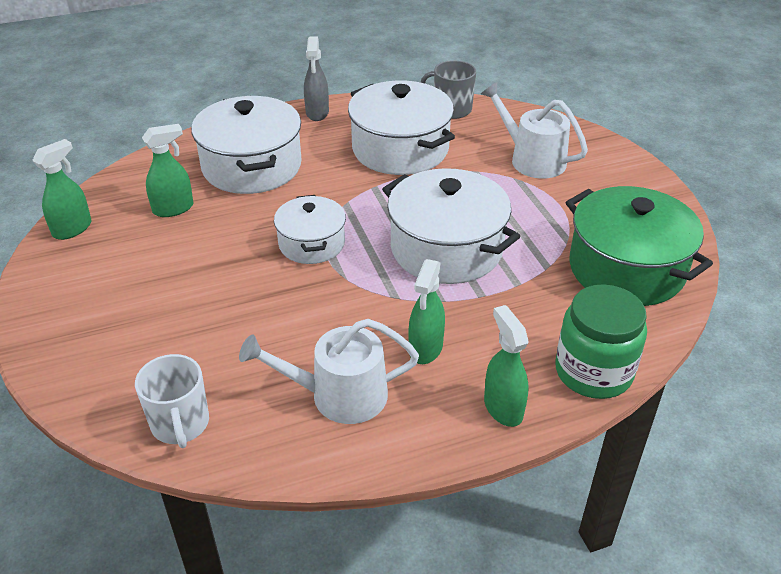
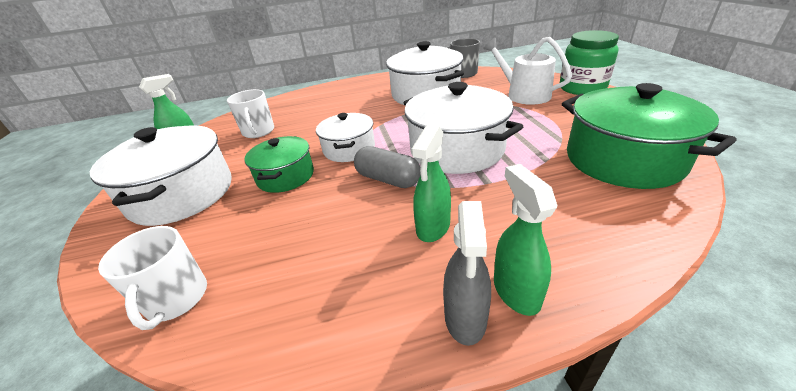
camera: 10 degrees right, 5 degrees down
green spray bottle [142,124,193,217] -> white mug [227,89,274,138]
white pot [191,96,302,194] -> white pot moved to [90,125,232,226]
white watering can [239,319,419,424] -> none
grey spray bottle [304,36,329,121] -> grey spray bottle moved to [443,201,491,346]
green jar [555,284,647,399] -> green jar moved to [560,30,619,95]
none -> green pot [244,136,314,193]
none -> grey capsule [354,146,421,188]

